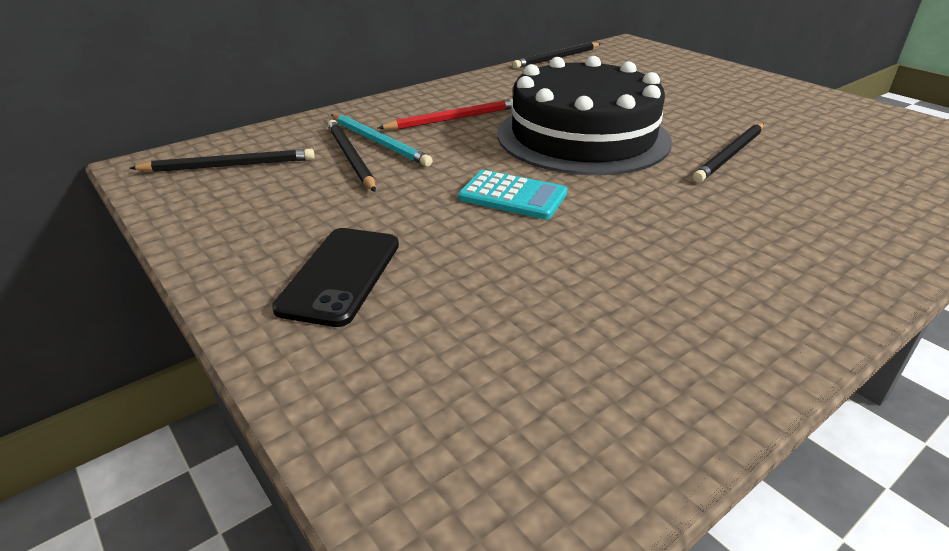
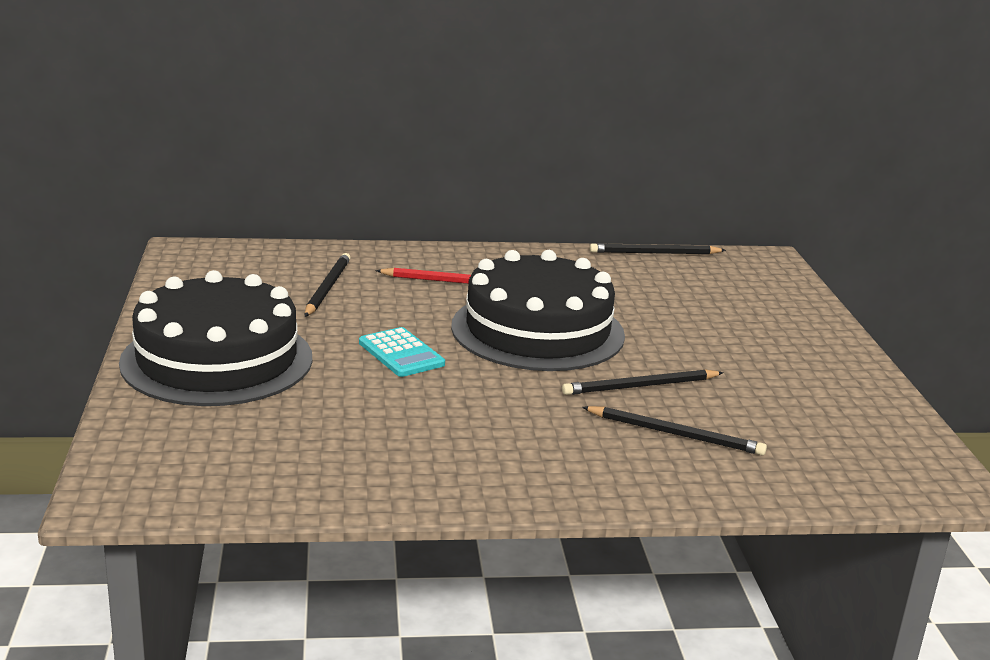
camera: 30 degrees right, 10 degrees down
black pencil [129,149,315,172] -> black pencil moved to [582,406,767,455]
black phone [272,228,399,327] -> black cake [119,270,312,406]
turquoise pencil [331,114,433,167] -> none

